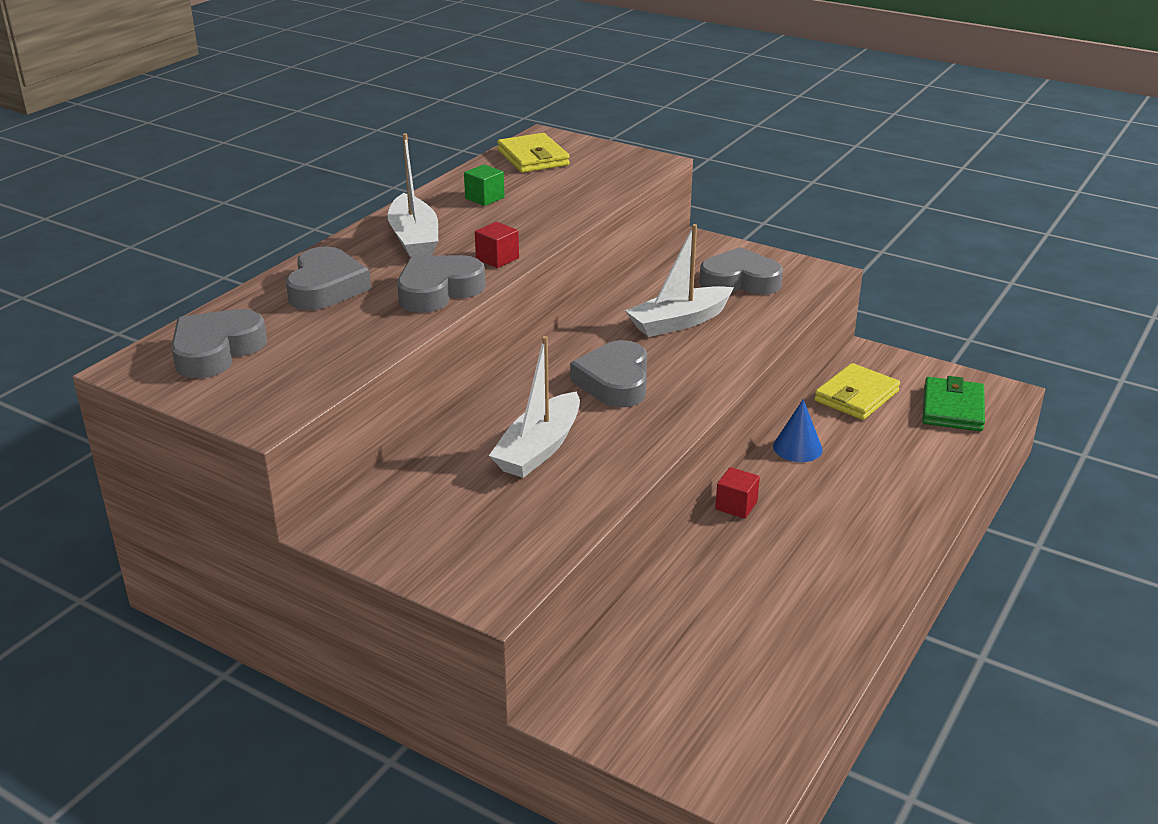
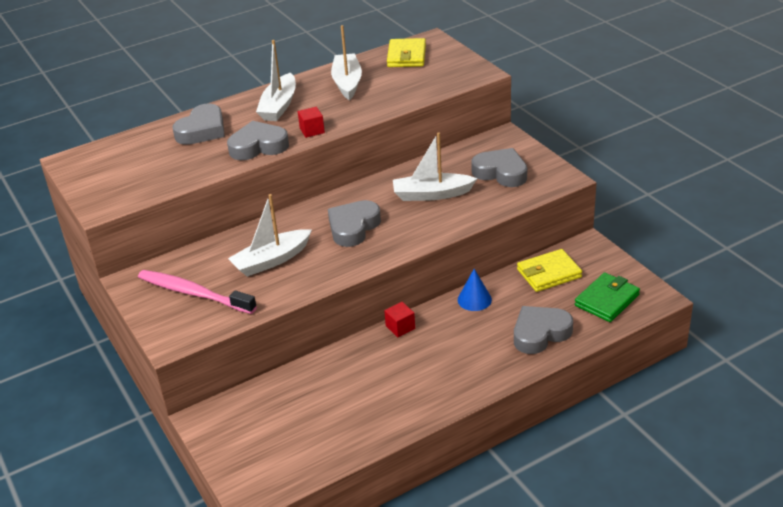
camera: 30 degrees right, 5 degrees up
grey heart [171,309,267,378] -> grey heart moved to [514,306,573,354]
green cube [464,164,505,206] -> white boat [331,25,362,100]
none -> pink toothbrush [138,270,257,314]

